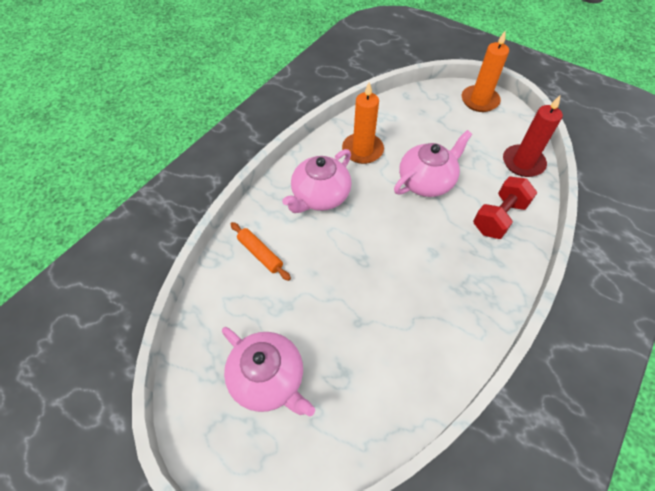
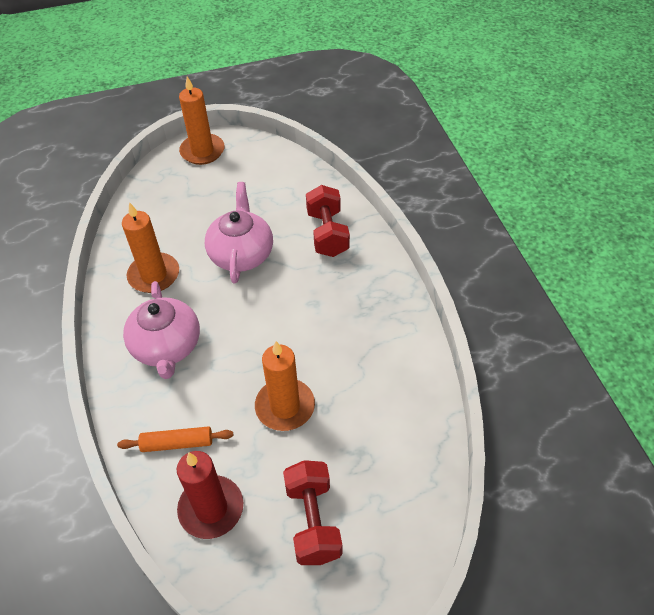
camera: 50 degrees left, 5 degrees down
pink teapot [222,327,315,417] -> red dumbbell [283,460,342,565]
red candle [503,96,563,177] -> red candle moved to [176,451,243,539]
none -> orange candle [255,341,315,431]

